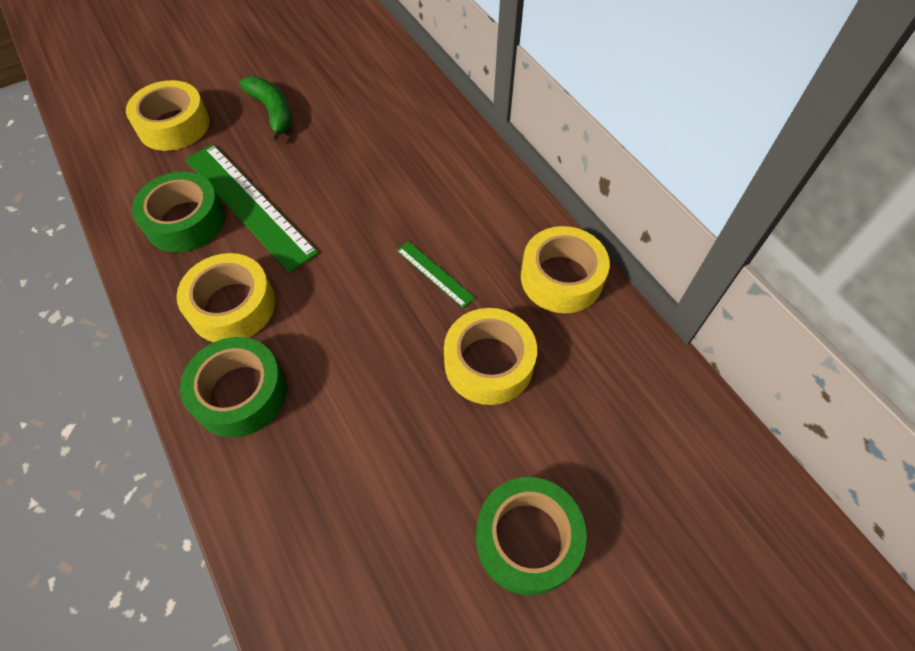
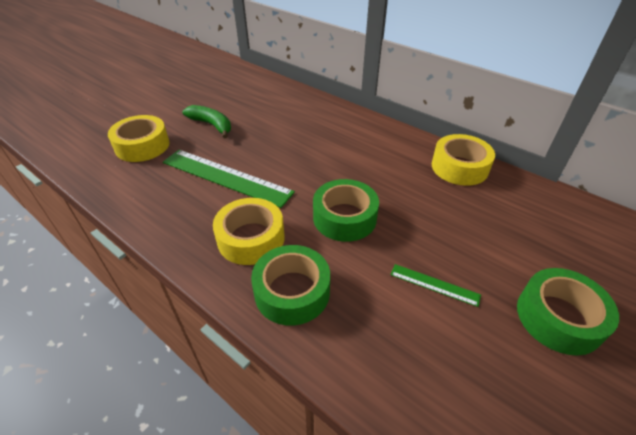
camera: 20 degrees left, 15 degrees down
green tape [132,172,225,252] -> green tape moved to [313,179,379,242]
green ruler [397,241,475,308] -> green ruler moved to [390,264,481,307]
yellow tape [444,308,537,405] -> none

